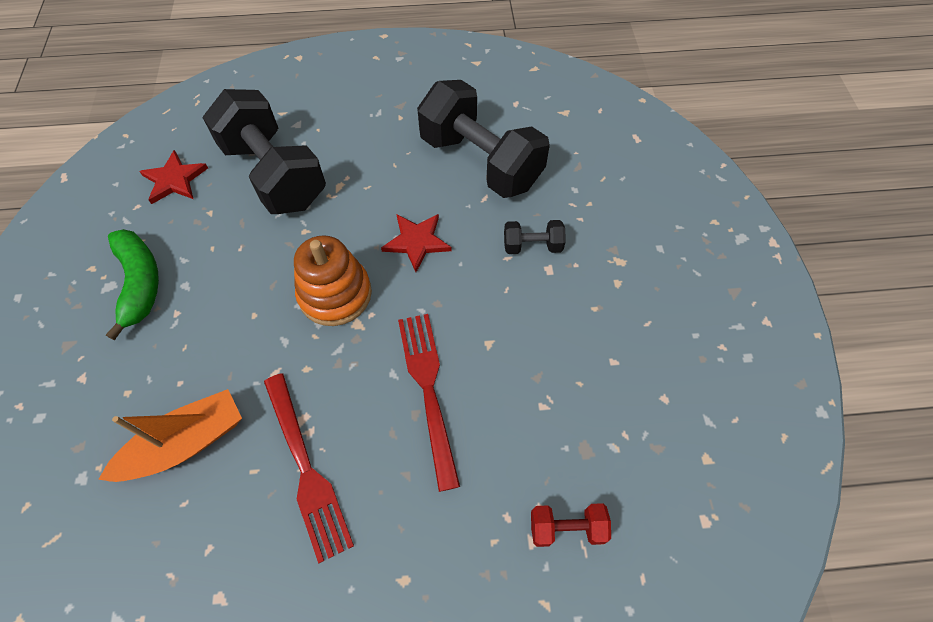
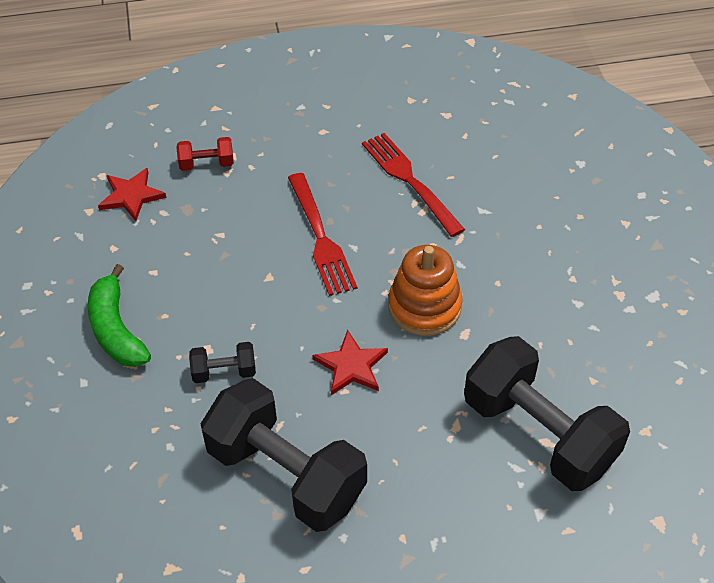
camera: 175 degrees right, 10 degrees down
orange boat [98,389,242,482] -> none
green banana [106,229,159,340] -> green banana moved to [88,264,151,367]
red star [139,150,208,204] -> red star moved to [98,168,167,221]

